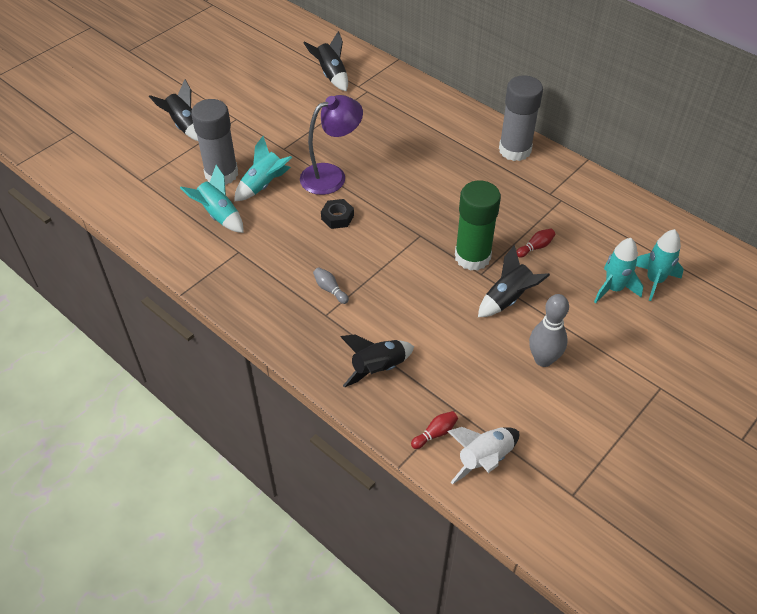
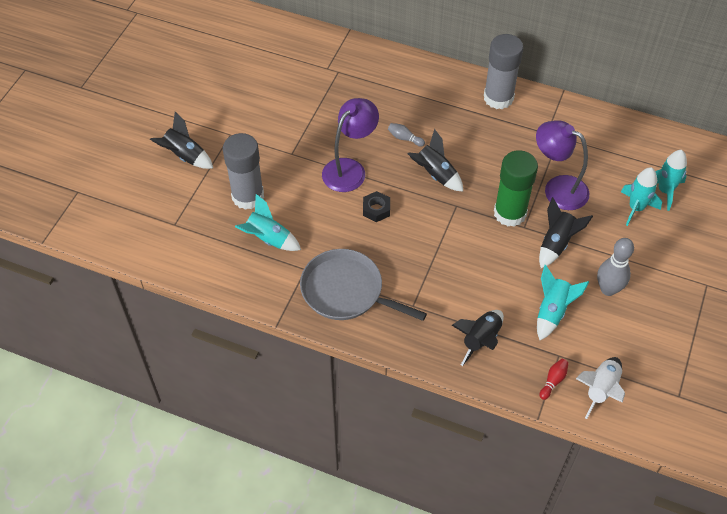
camera: 20 degrees left, 5 degrees up
turquoise rocket [234,136,292,201] -> turquoise rocket moved to [537,265,589,340]
black rocket [303,31,348,91] -> black rocket moved to [407,129,464,192]
grey bowling pin [313,267,349,304] -> grey bowling pin moved to [388,123,425,147]
red bowling pin [516,229,555,258] -> purple lamp [536,120,589,210]
none -> grey pan [300,249,427,321]

